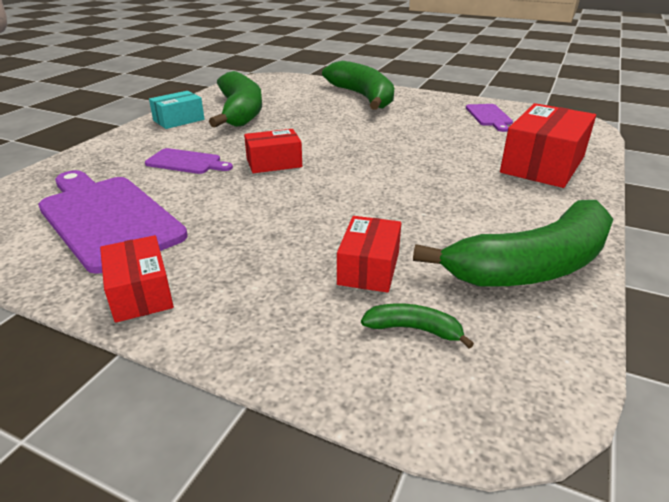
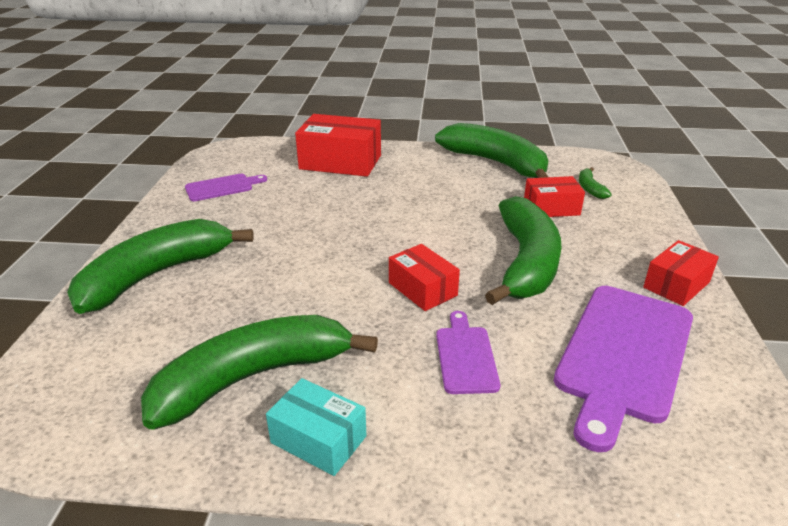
camera: 110 degrees left, 0 degrees up
none -> green banana [485,196,561,305]

